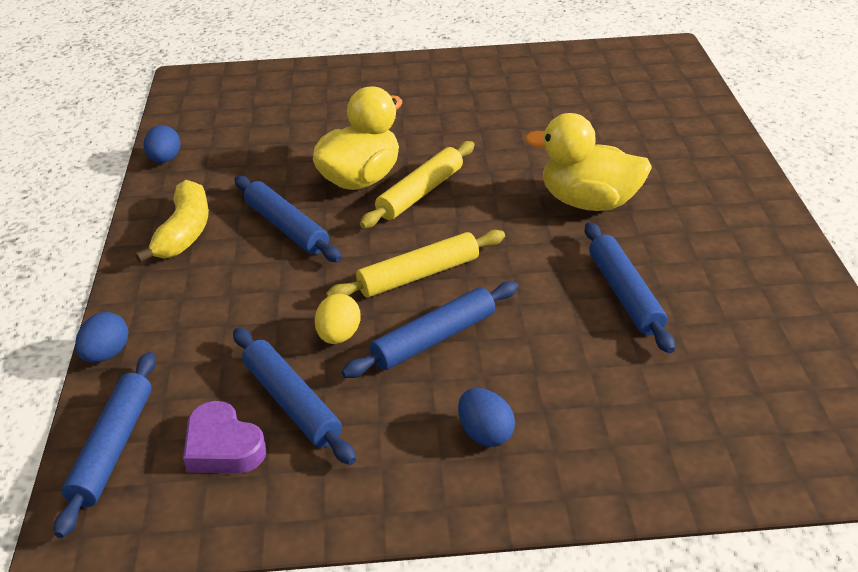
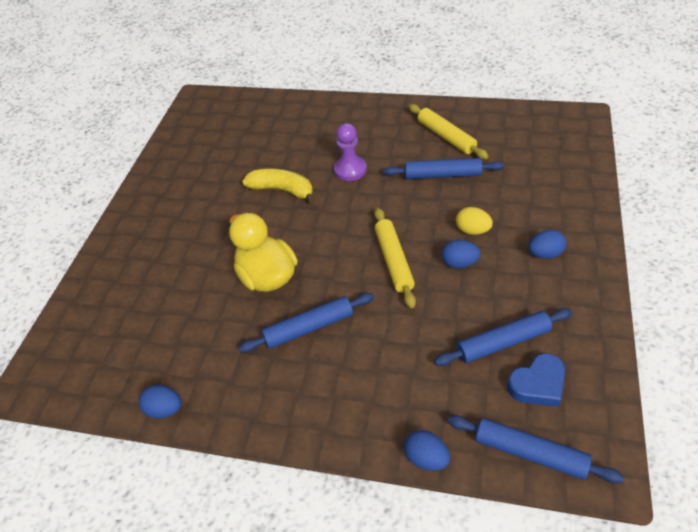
camera: 70 degrees left, 10 degrees up
yellow banana [135,180,209,263] -> yellow banana moved to [242,169,315,204]
purple heart [183,401,266,473] -> blue heart [507,353,565,407]
yellow egg [315,294,361,344] -> yellow egg moved to [456,207,493,235]
blue rolling pin [341,281,518,378] -> blue egg [441,240,481,268]
yellow rolling pin [360,141,474,228] -> yellow rolling pin moved to [409,104,489,159]
yellow duck [525,113,652,211] -> purple pawn [334,123,367,181]

